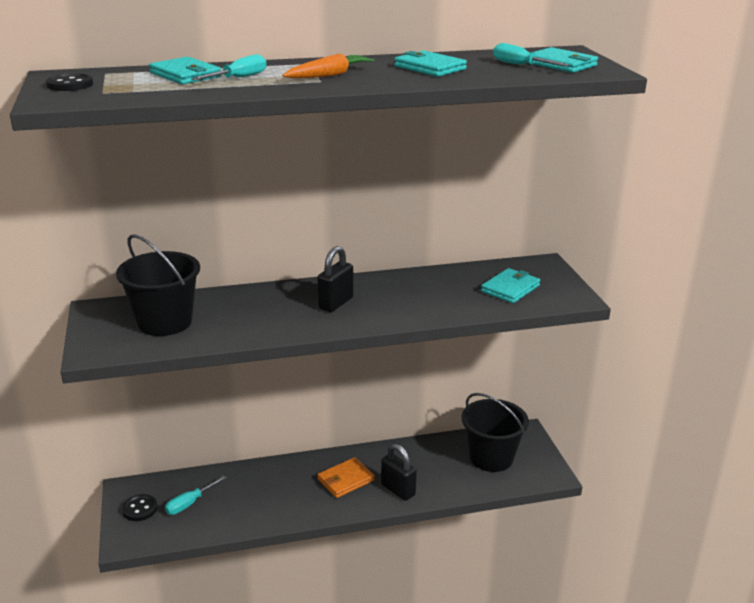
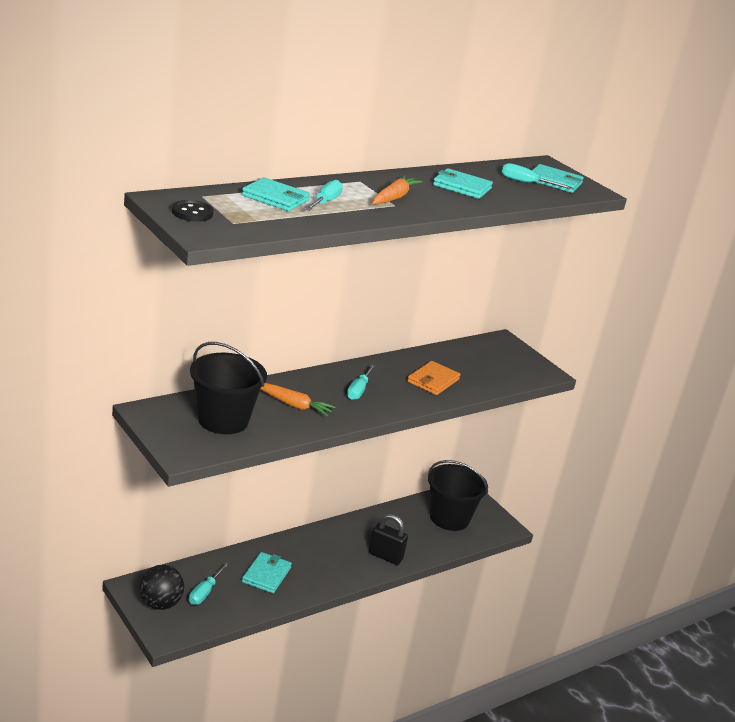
camera: 25 degrees left, 0 degrees up
black button [122,494,158,521] -> black ball [139,565,184,610]
black padlock [317,246,353,312] -> turquoise screwdriver [347,364,375,400]
orange wallet [317,457,375,498] -> orange wallet moved to [407,361,461,395]
turquoise wallet [481,268,540,303] -> turquoise wallet moved to [242,552,292,593]
none -> orange carrot [260,383,336,416]

